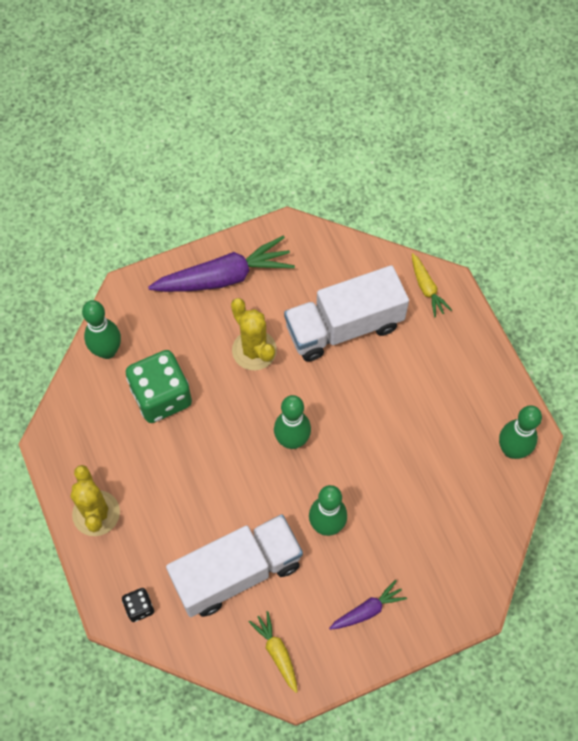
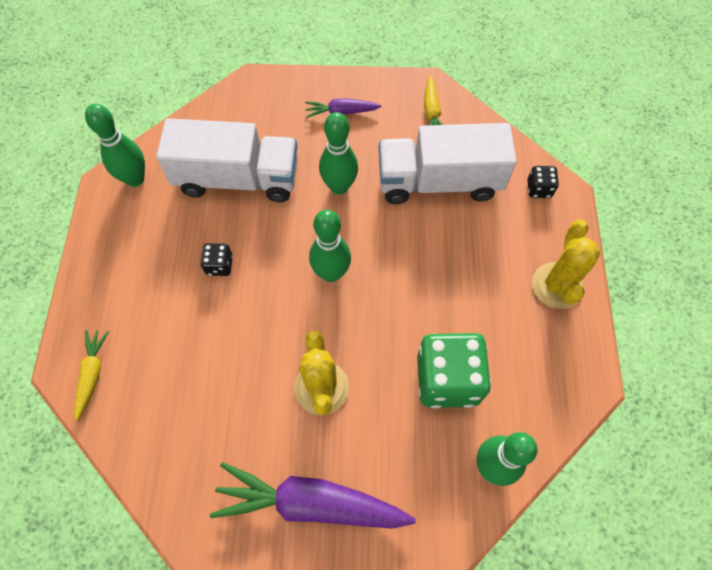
camera: 155 degrees left, 0 degrees up
white truck [284,265,409,362] -> white truck moved to [156,118,298,202]
none -> black dice [200,243,233,276]

